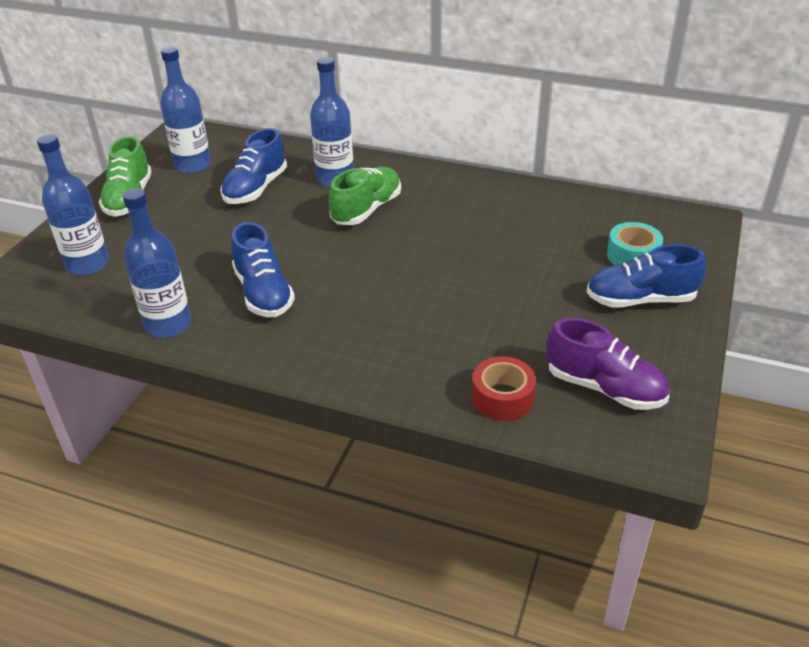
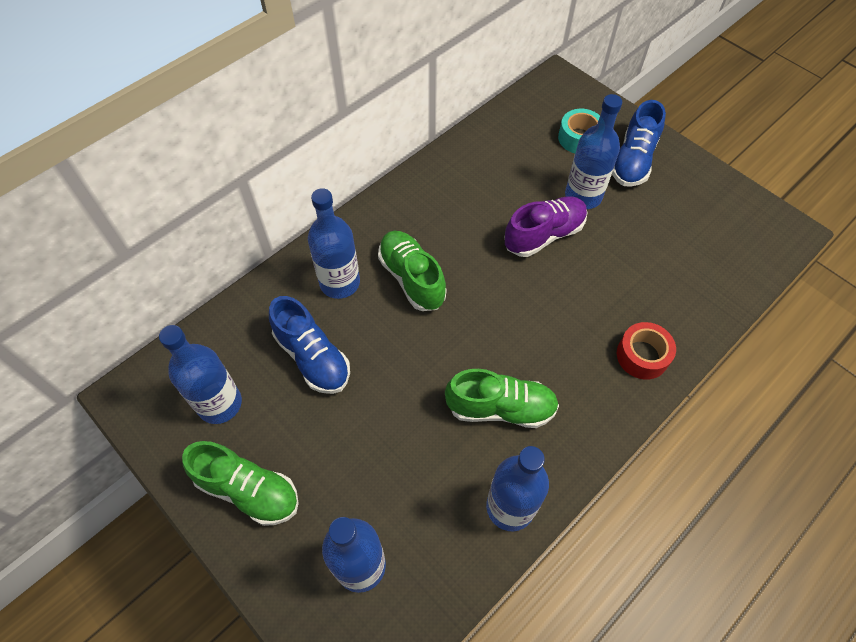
camera: 65 degrees left, 20 degrees up
blue shoe [231,222,295,317] -> green shoe [445,369,559,428]
red tape [472,356,536,421] -> red tape moved to [617,322,676,380]
purple shoe [546,318,670,410] -> purple shoe moved to [504,196,588,257]
none -> blue bottle [565,94,622,209]

